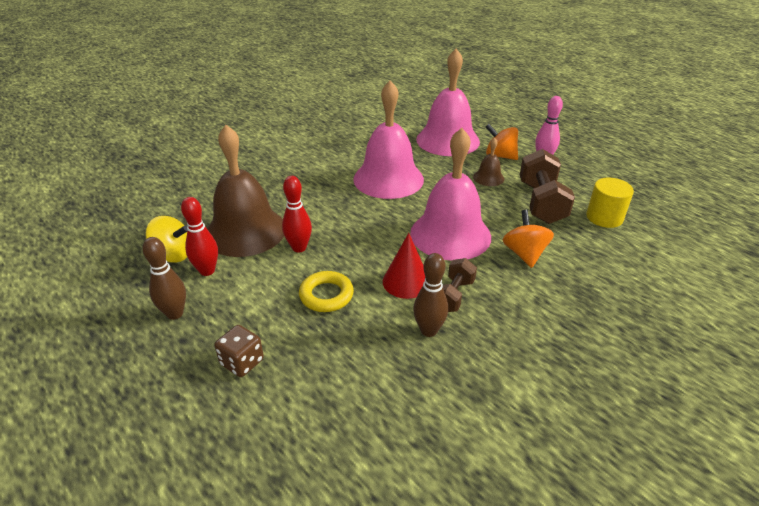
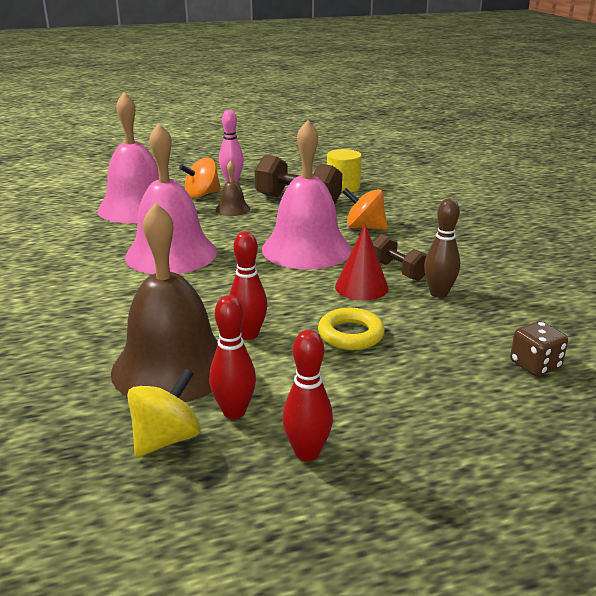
camera: 65 degrees left, 10 degrees down
brown bowling pin [142,237,186,320] -> red bowling pin [282,330,333,461]
brown dice [214,325,264,377] -> brown dice moved to [510,321,568,377]

